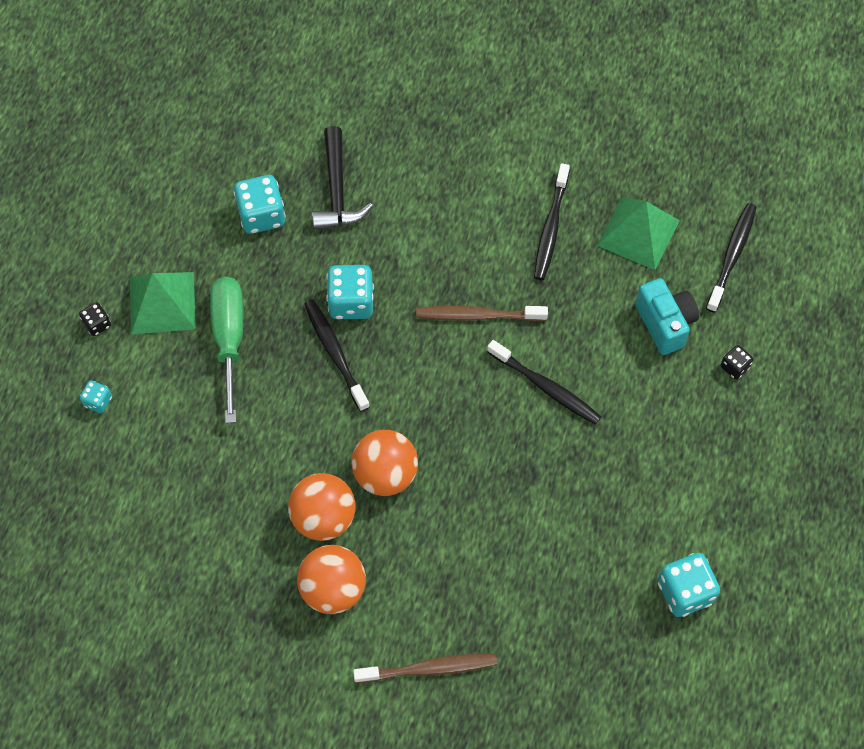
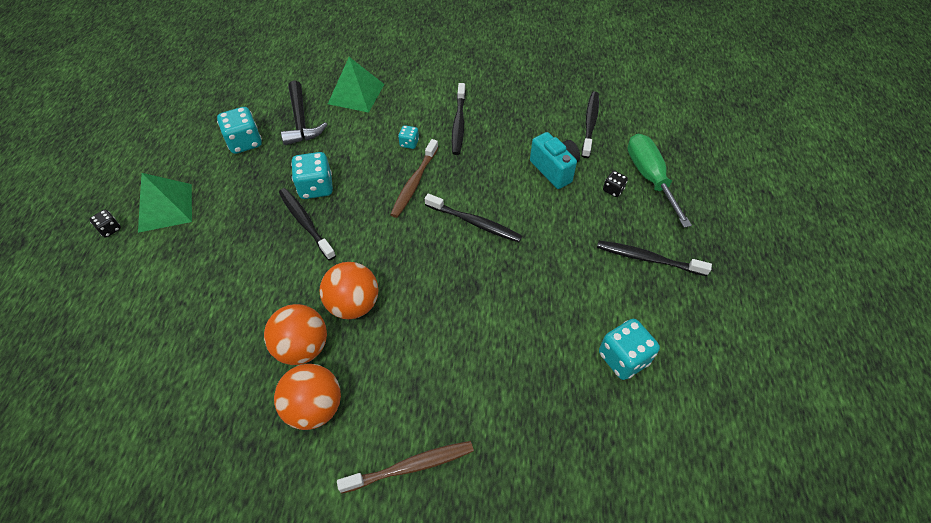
camera: 10 degrees left, 10 degrees down
turquoise dice [80,380,112,413] -> turquoise dice moved to [398,125,419,149]
green screwdriver [210,277,243,423] -> green screwdriver moved to [627,133,692,228]
brown toothbrush [416,306,548,321] -> brown toothbrush turned 60 degrees counterclockwise [390,139,438,218]
green pyramid [597,196,680,270] -> green pyramid moved to [328,57,384,113]
none -> black toothbrush [597,241,712,276]

